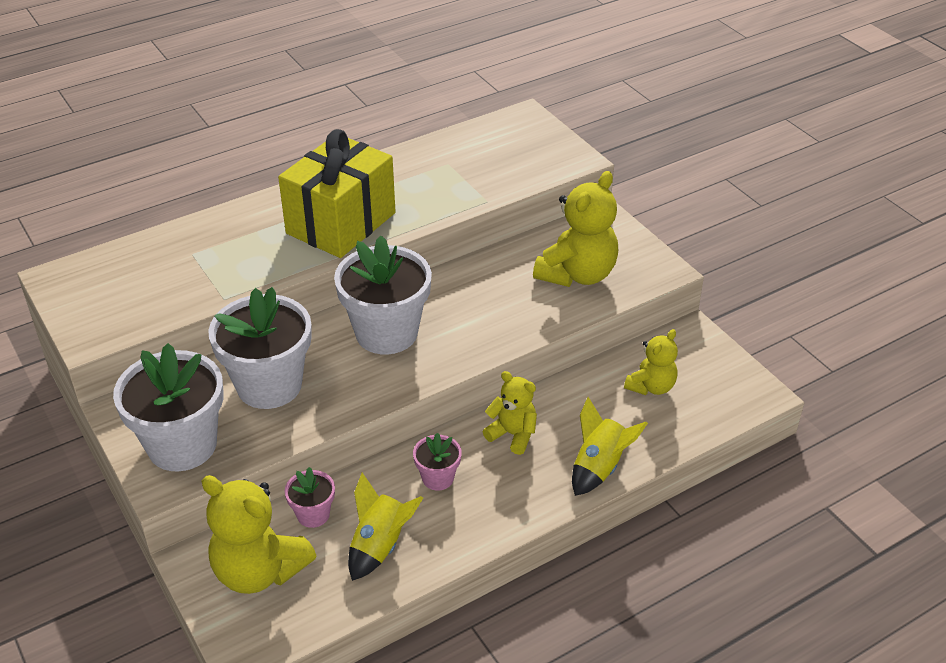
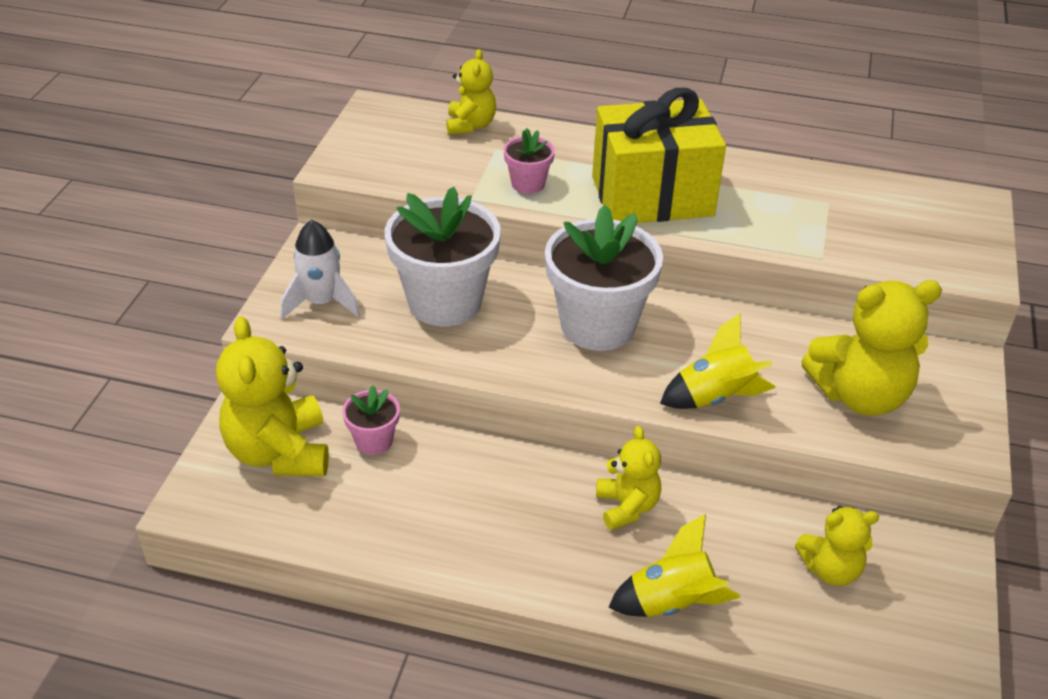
camera: 45 degrees right, 0 degrees up
white flower pot [113,343,224,471] -> white rocket [281,220,360,319]
yellow rocket [348,472,423,581] -> yellow rocket moved to [660,313,776,409]
pink flower pot [413,433,462,491] -> pink flower pot moved to [504,128,555,194]
none -> yellow teddy bear [446,49,496,135]

